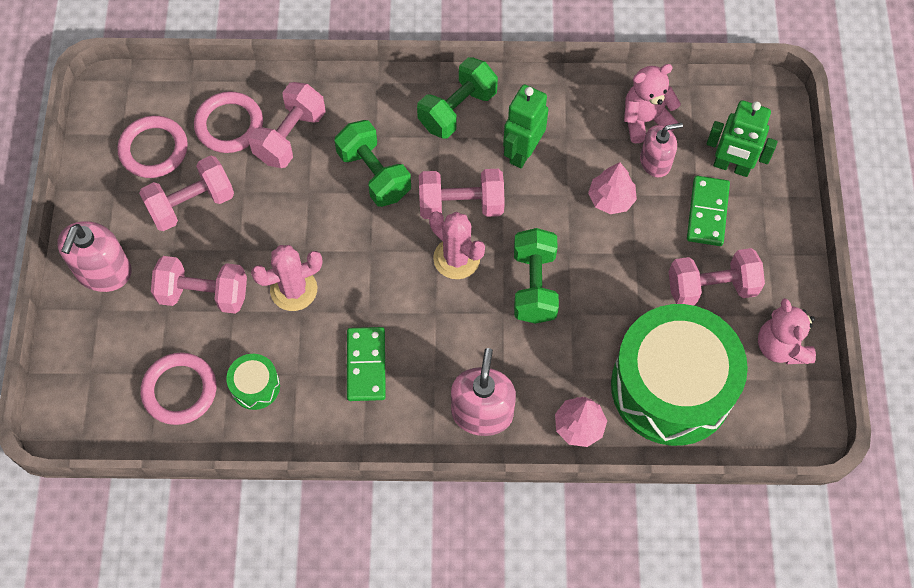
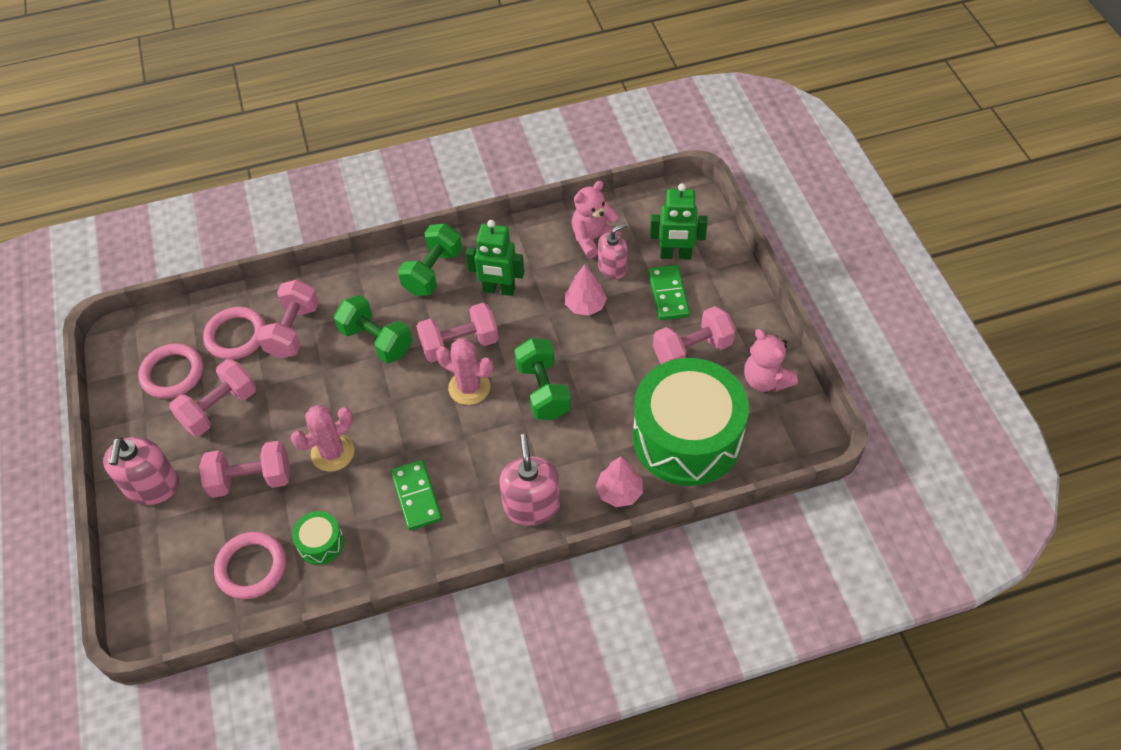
camera: 15 degrees left, 10 degrees down
green robot [503,84,549,168] -> green robot turned 90 degrees counterclockwise [466,220,524,296]

